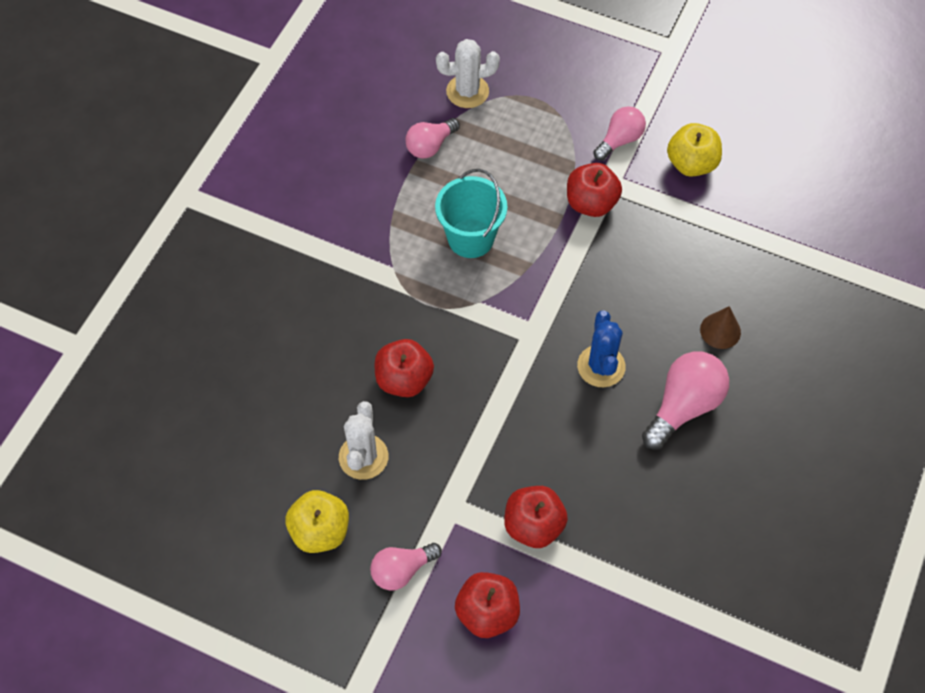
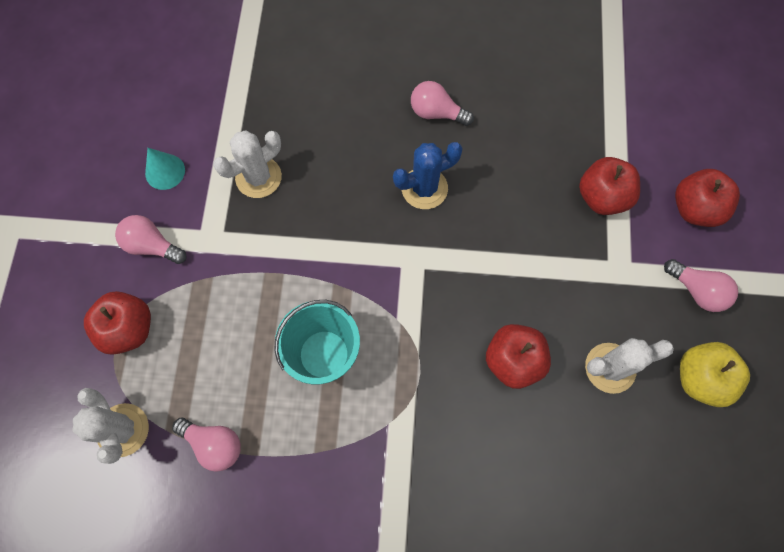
camera: 110 degrees left, 10 degrees up
red apple [567,163,622,217] -> red apple moved to [84,291,151,355]
pink light bulb [642,351,729,449] -> pink light bulb [411,81,474,126], size x0.65
yellow apple [667,123,722,177] -> turquoise cone [145,148,185,190]
brown cone [700,306,741,349] -> none
none -> white cactus [213,130,282,198]

